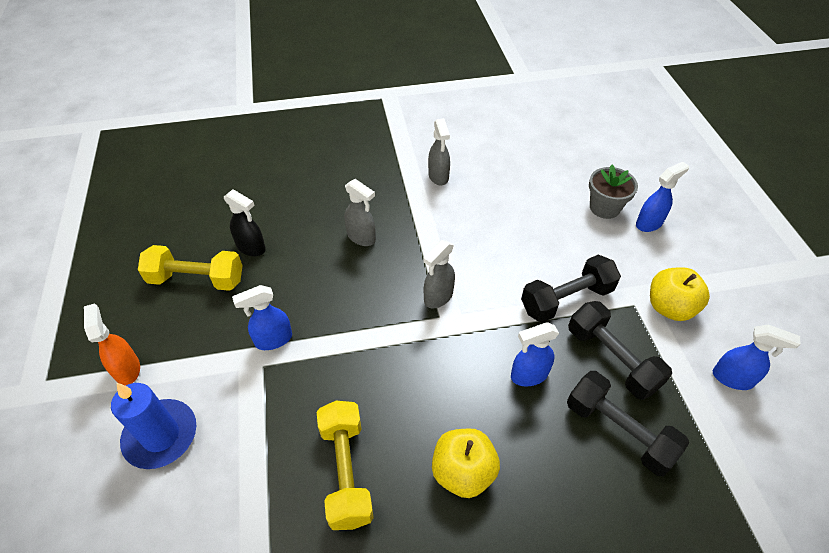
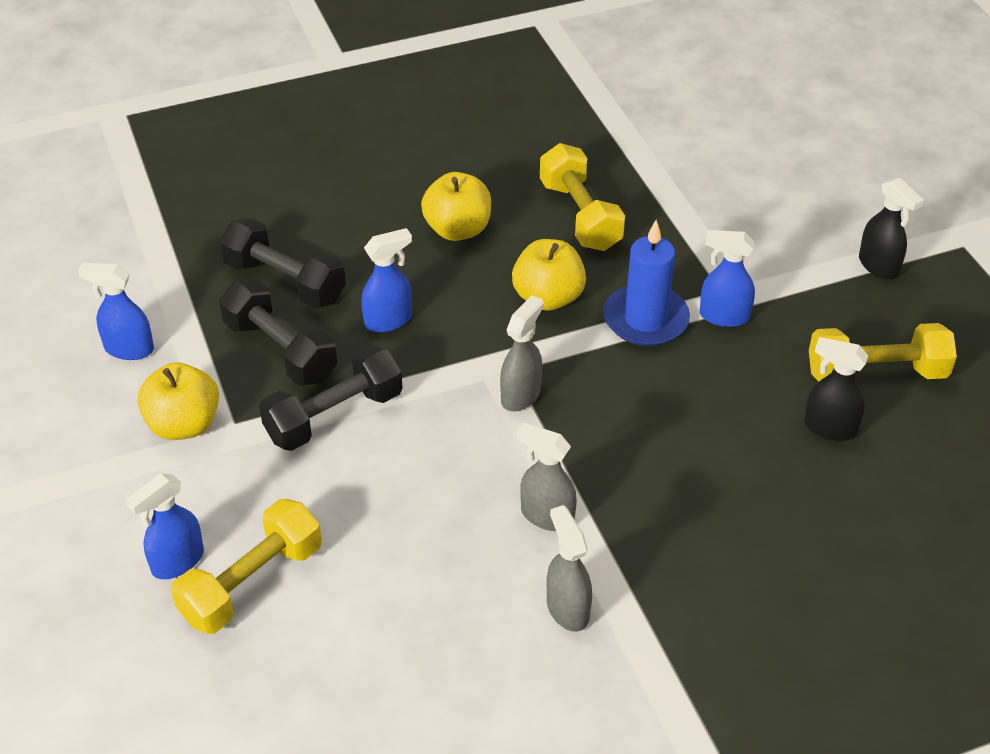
camera: 170 degrees right, 5 degrees down
orange spray bottle [84,304,140,386] -> black spray bottle [859,177,924,279]
blue candle [111,383,196,469] -> blue candle moved to [603,220,690,346]
blue spray bottle [232,285,292,350] -> blue spray bottle turned 135 degrees counterclockwise [700,230,755,327]
grey spray bottle [345,179,376,246] -> grey spray bottle moved to [517,422,577,531]
grey flower pot [589,165,638,219] -> yellow dumbbell [171,499,322,634]
none -> yellow apple [512,239,586,311]

